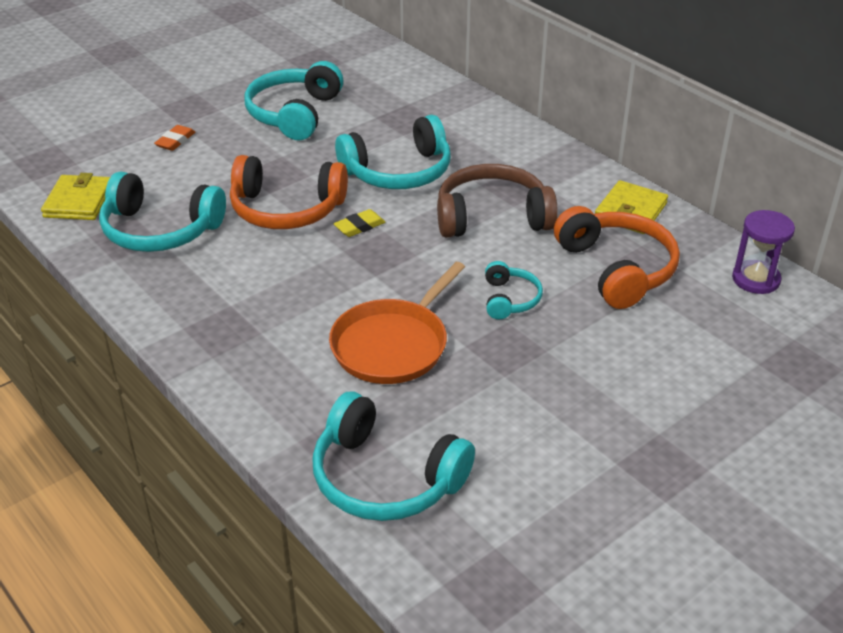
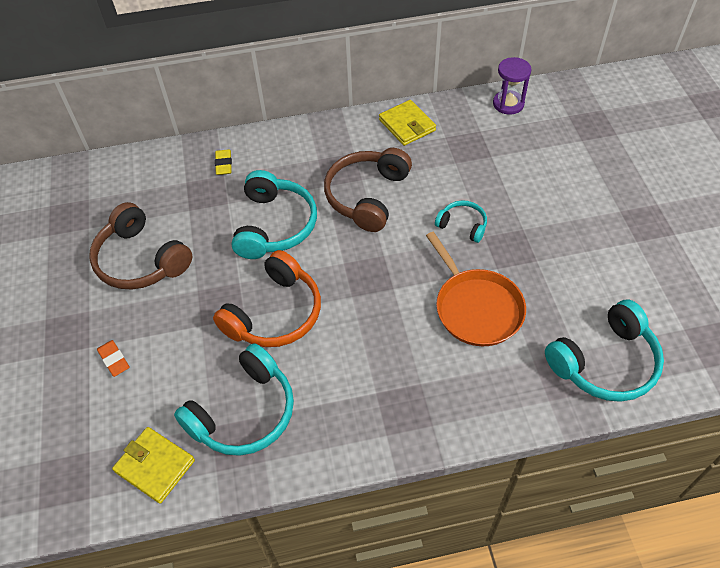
camera: 60 degrees left, 15 degrees up
turquoise headphones [244,61,344,140] -> brown headphones [89,202,193,290]
yellow eraser [333,209,385,237] -> yellow eraser moved to [215,149,232,175]
orange headphones [554,206,680,309] -> none

